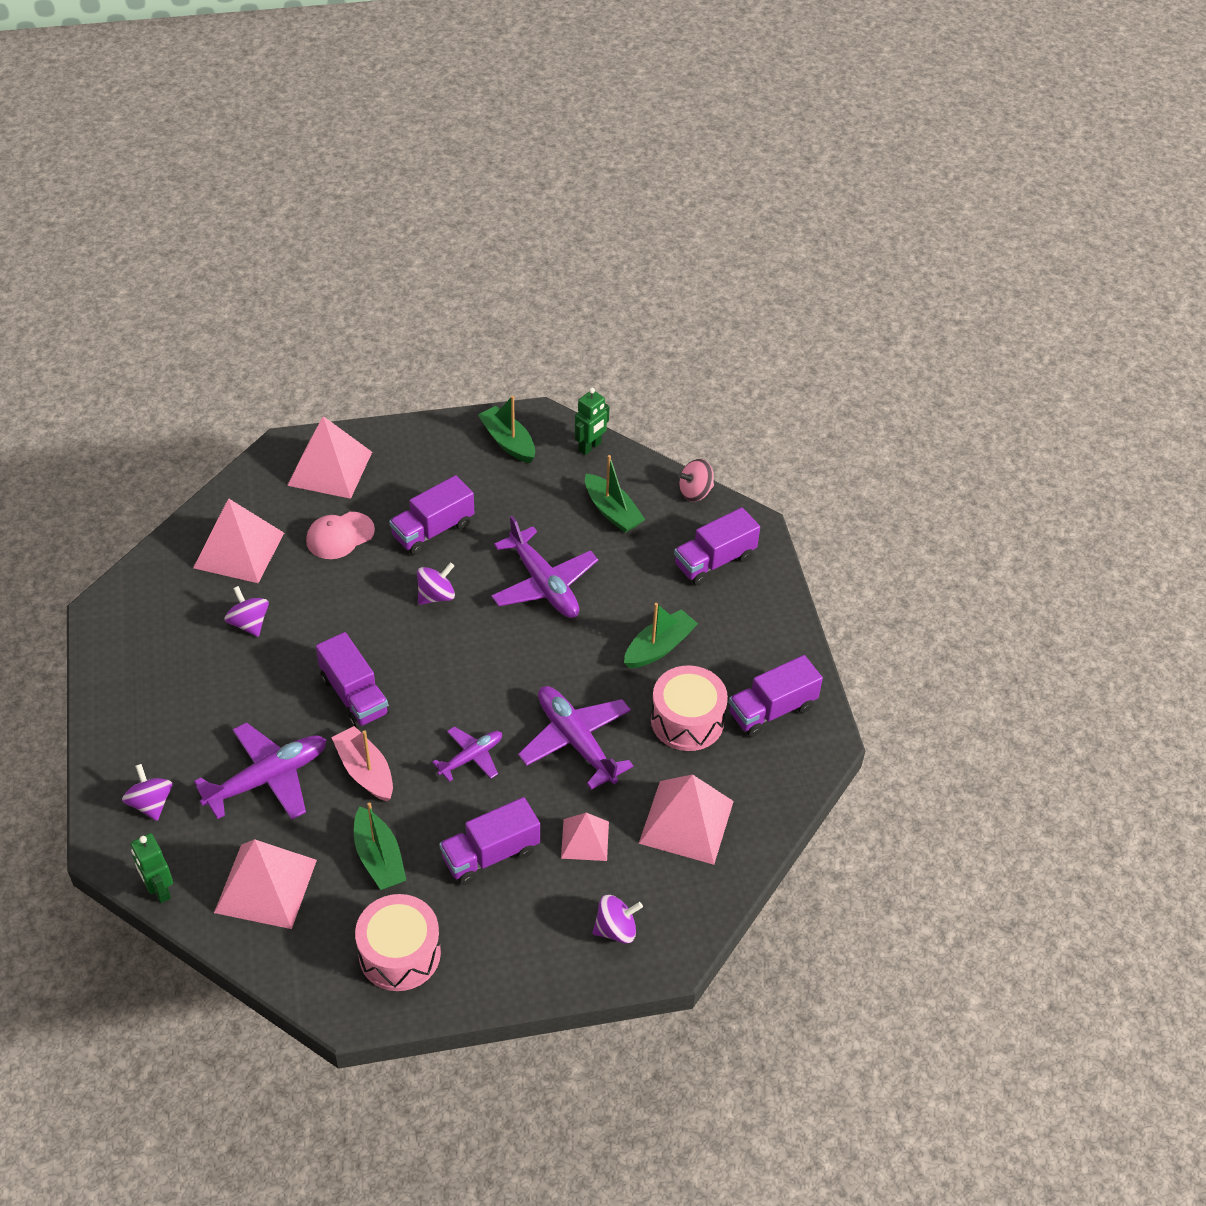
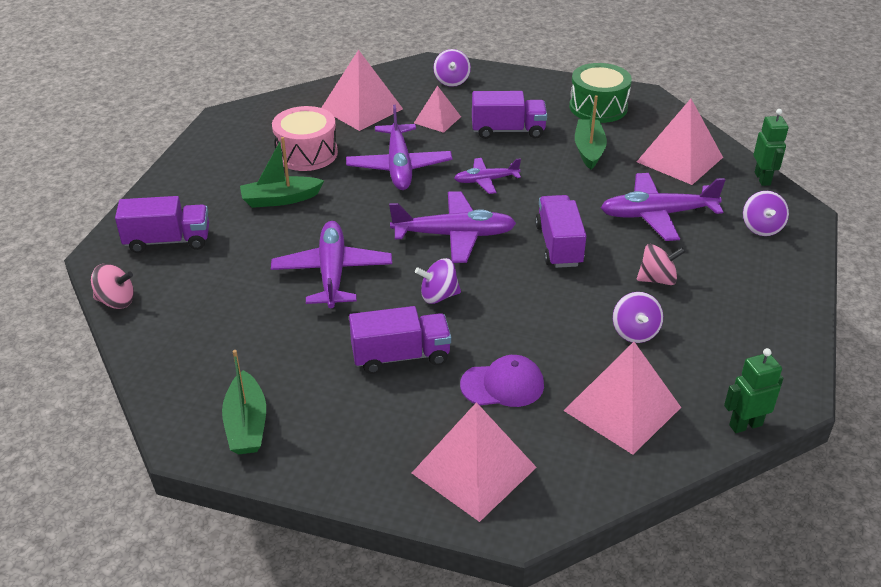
camera: 150 degrees left, 10 degrees down
pink cap [306,512,375,559] -> purple cap [460,355,544,407]
pink boat [331,726,393,802] -> none
pink drum [355,894,441,991] -> green drum [569,63,632,123]
green robot [575,388,610,455] -> green robot moved to [724,348,784,433]
green boat [585,455,645,533] -> none
purple spinning top [592,895,643,944] -> purple spinning top turned 105 degrees counterclockwise [433,49,471,87]
purple truck [729,655,823,737] -> none
none -> purple plane [389,191,516,263]
none -> pink spinning top [637,244,685,285]

